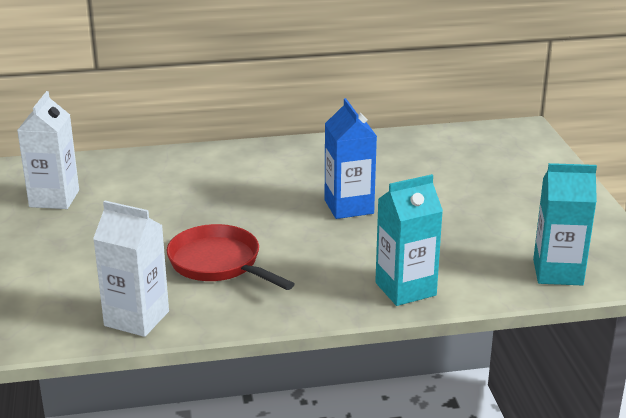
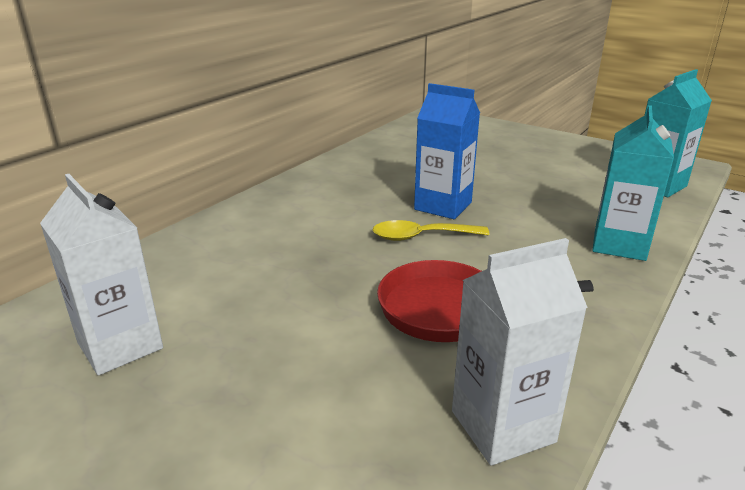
camera: 45 degrees left, 0 degrees up
none -> yellow spoon [373,220,489,241]

